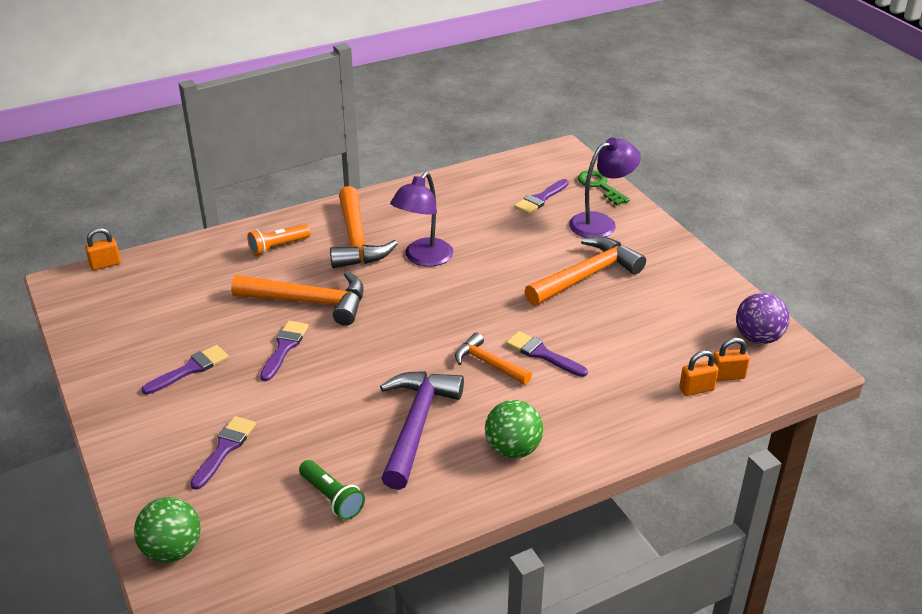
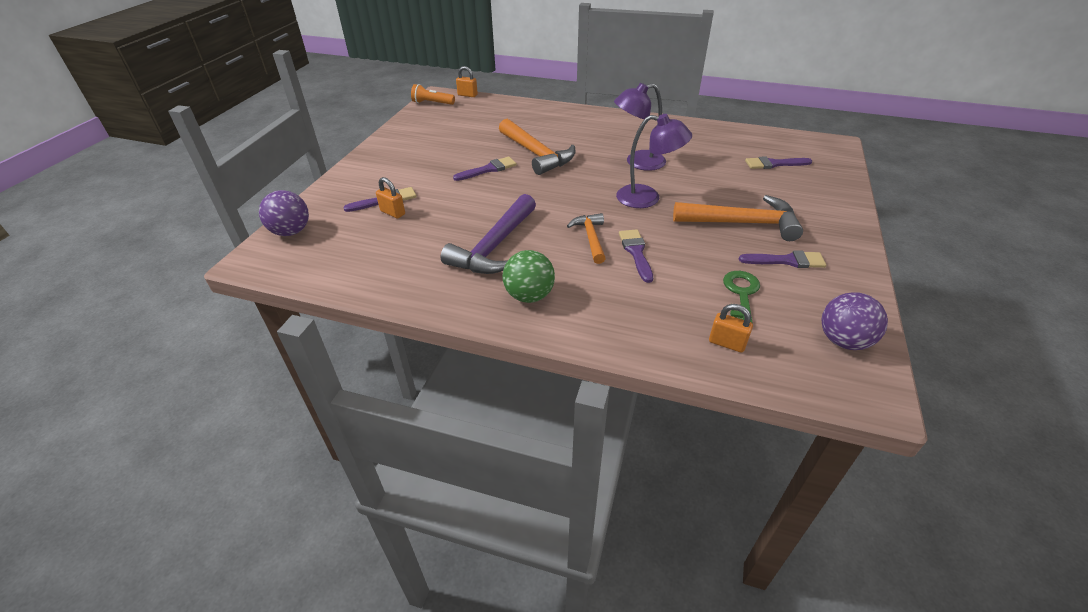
camera: 45 degrees right, 5 degrees up
green ball [134,497,200,563] -> purple ball [259,190,309,236]
purple brush [141,345,229,395] -> purple brush moved to [739,250,826,268]
orange flashlight [247,224,310,256] -> orange flashlight moved to [411,84,455,105]
green flashlight [299,460,365,520] -> none
orange hammer [330,186,398,268] -> none
purple hammer [380,371,464,490] -> purple hammer turned 150 degrees clockwise [441,194,536,274]
purple lamp [569,138,641,238] -> purple lamp moved to [616,114,692,208]
green key [578,170,630,205] -> green key moved to [723,271,760,323]
orange padlock [714,338,750,382] -> orange padlock moved to [376,177,405,219]

